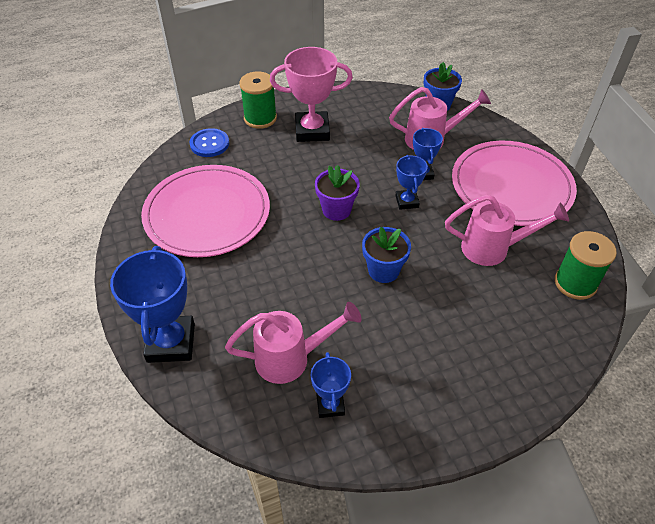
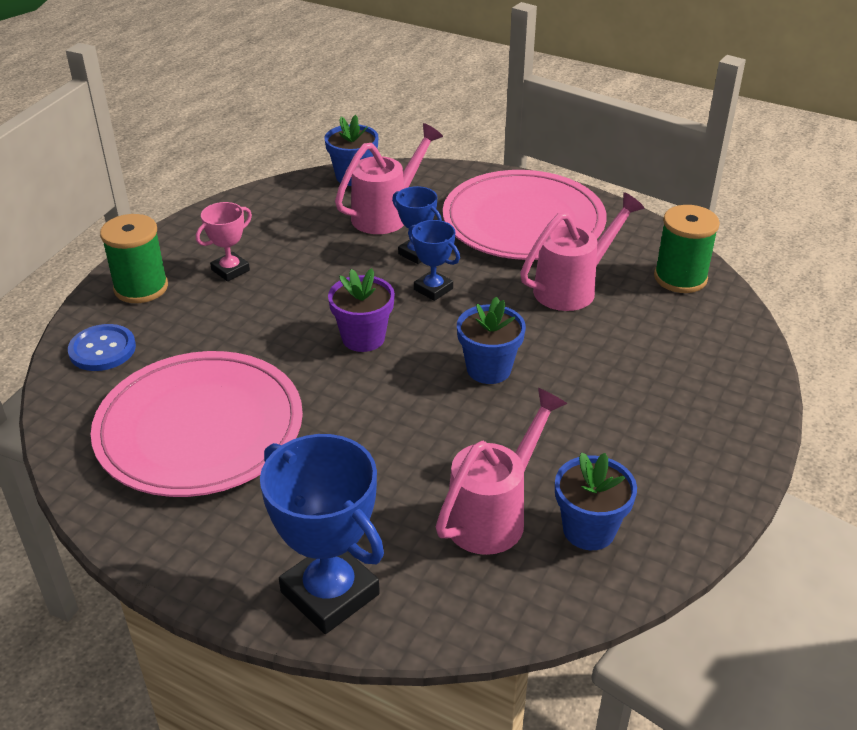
camera: 40 degrees left, 10 degrees down
pink trophy [270,47,353,142] -> pink trophy [196,202,252,281], size x0.55
blue trophy [311,352,351,418] -> blue flower pot [555,452,637,550]

